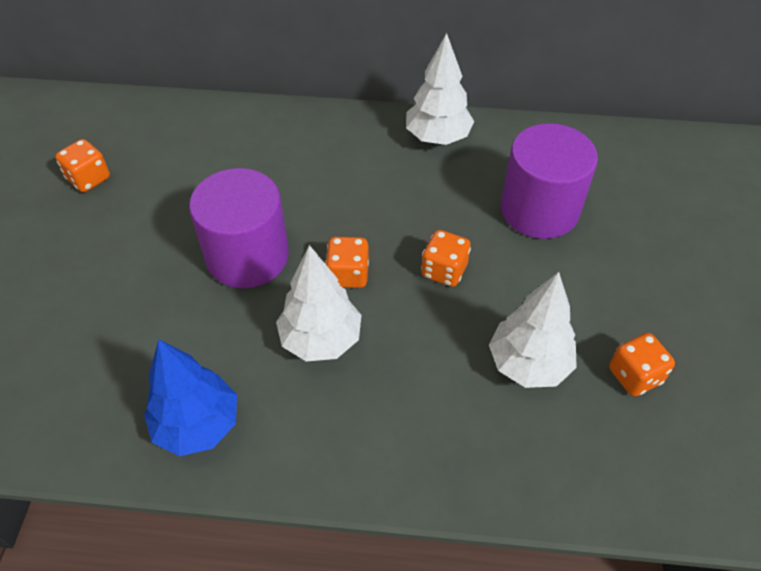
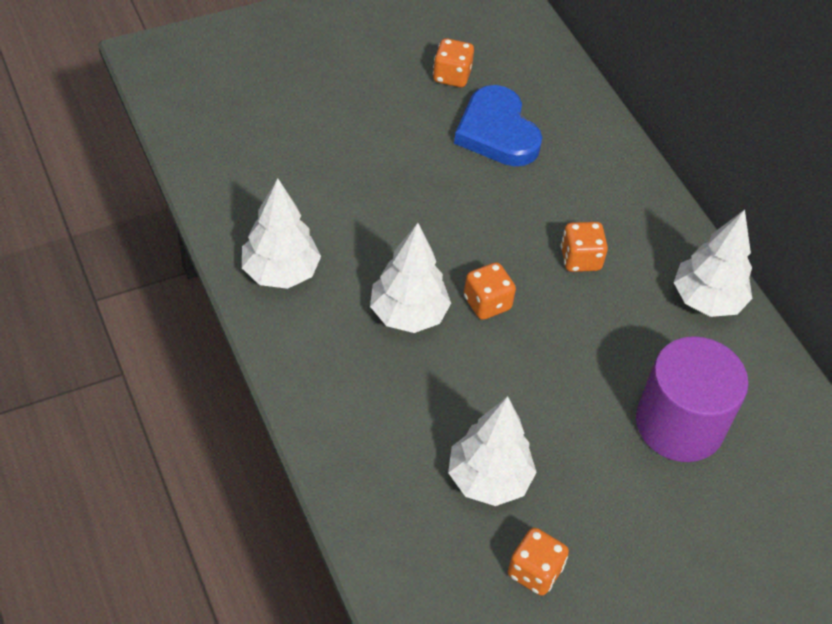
camera: 55 degrees right, 0 degrees up
blue tree [144,339,237,456] -> white tree [242,178,321,289]
purple cylinder [189,168,289,288] -> none
orange dice [421,230,471,287] -> orange dice moved to [560,222,608,272]
none -> blue heart [454,85,542,166]

